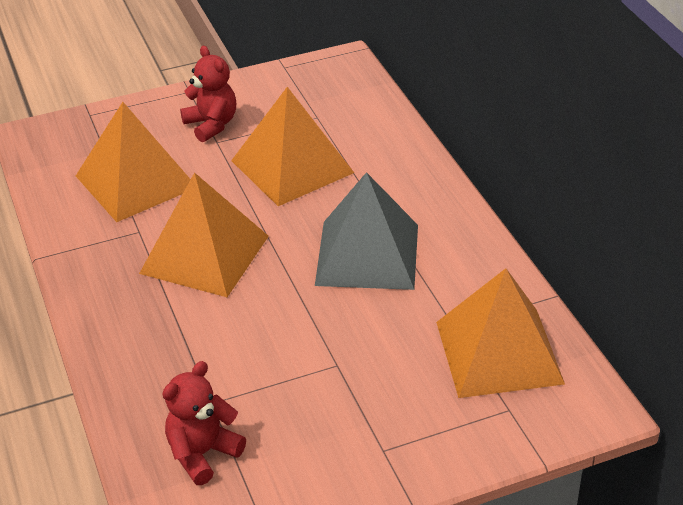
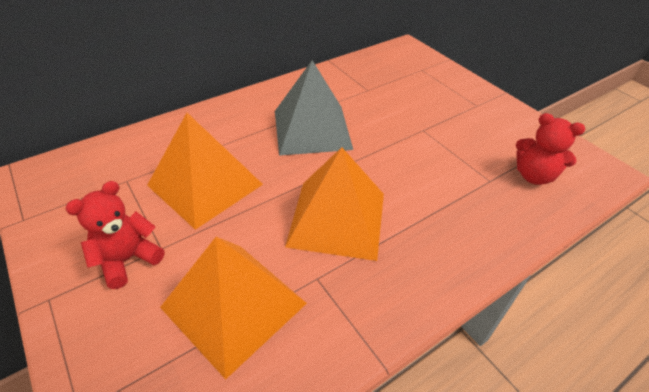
camera: 105 degrees left, 5 degrees up
orange pyramid [436,268,565,398] -> none

